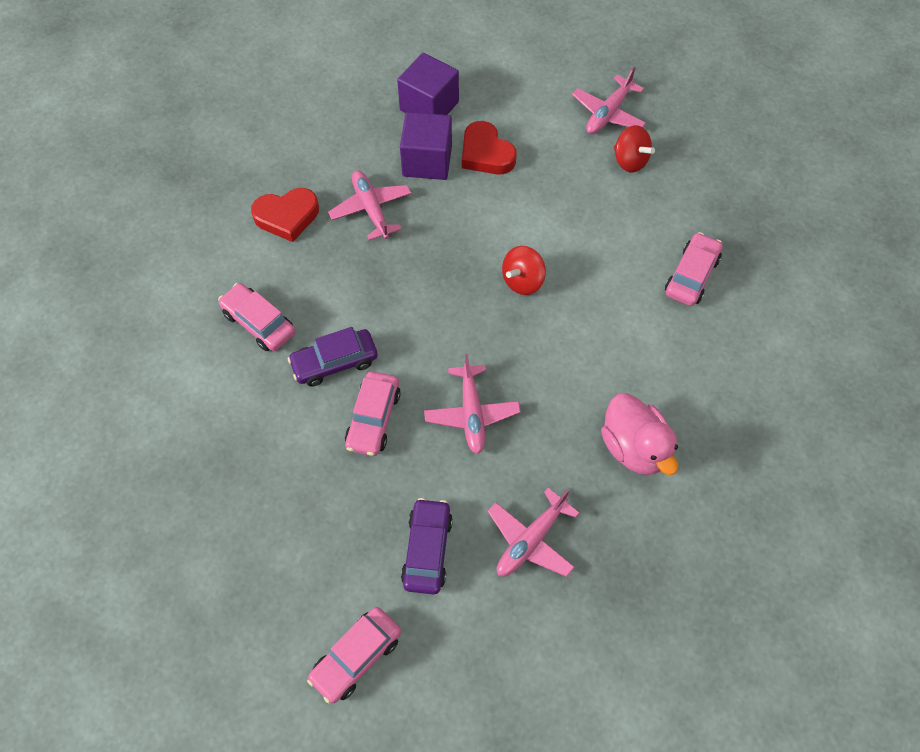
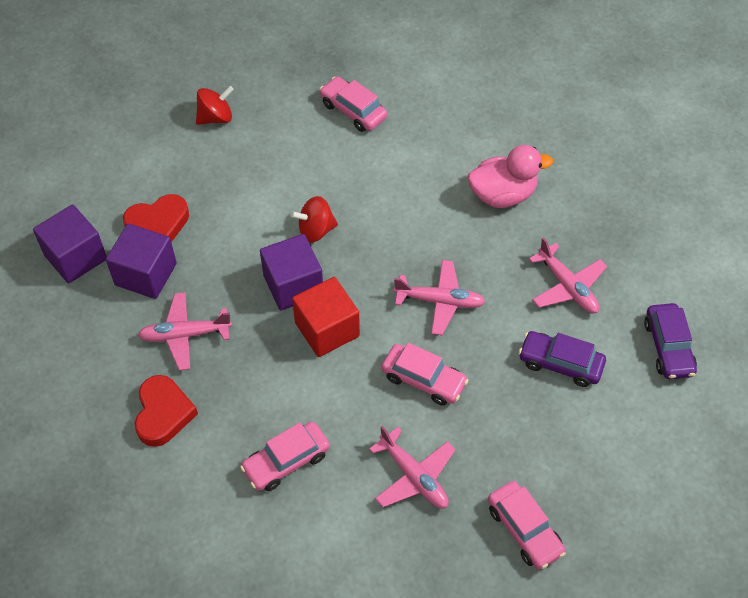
camera: 75 degrees left, 5 degrees down
purple car [288,327,378,387] -> purple car moved to [644,303,697,379]
pink car [307,607,401,704] -> pink car moved to [488,481,566,569]
red spinning top [502,246,546,295] -> red spinning top turned 105 degrees clockwise [290,196,338,242]
pink plane [572,67,646,134] -> pink plane moved to [369,426,456,508]
none -> purple cube [260,234,323,310]
none -> red cube [292,277,360,357]

